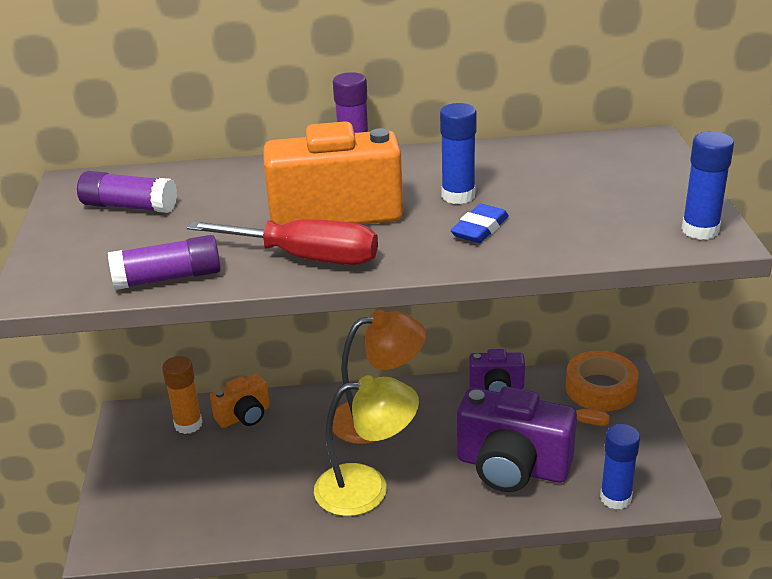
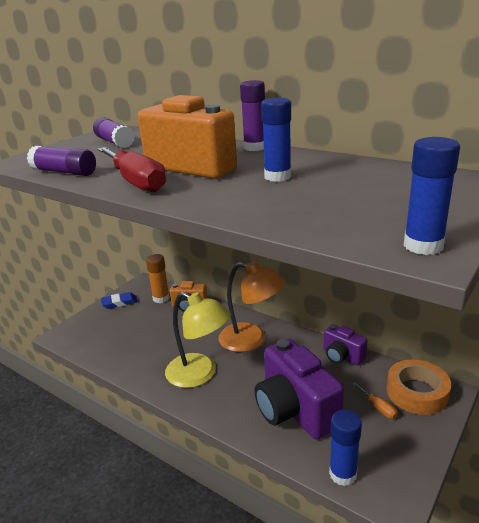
camera: 40 degrees right, 5 degrees down
blue eraser [451,204,509,243] -> blue eraser moved to [101,292,137,309]

